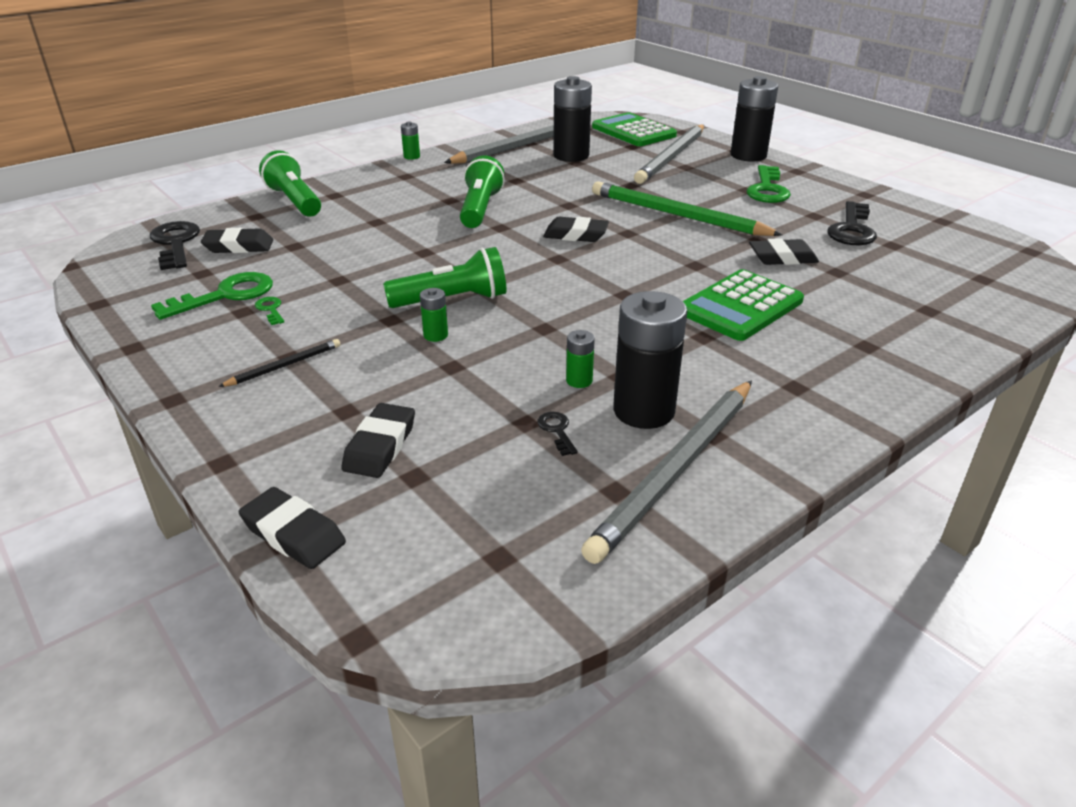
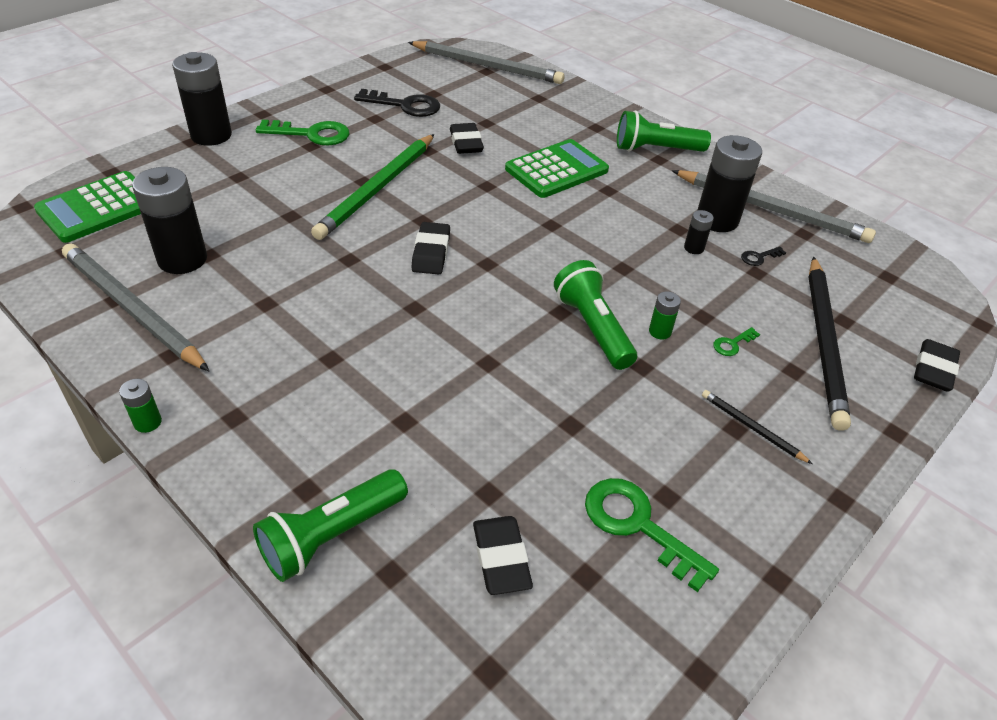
camera: 100 degrees left, 10 degrees up
black key [150,221,200,270] -> none
green key [255,297,284,325] -> green key moved to [713,327,760,356]
black eraser [341,403,415,478] -> black pencil [808,257,851,431]
green flashlight [460,155,505,228] -> green flashlight moved to [617,111,711,152]
green battery [566,330,595,388] -> black battery [684,210,714,254]
grey pencil [634,125,704,184] -> grey pencil moved to [408,41,565,84]
green calculator [683,269,804,341] -> green calculator turned 75 degrees counterclockwise [505,139,609,198]

